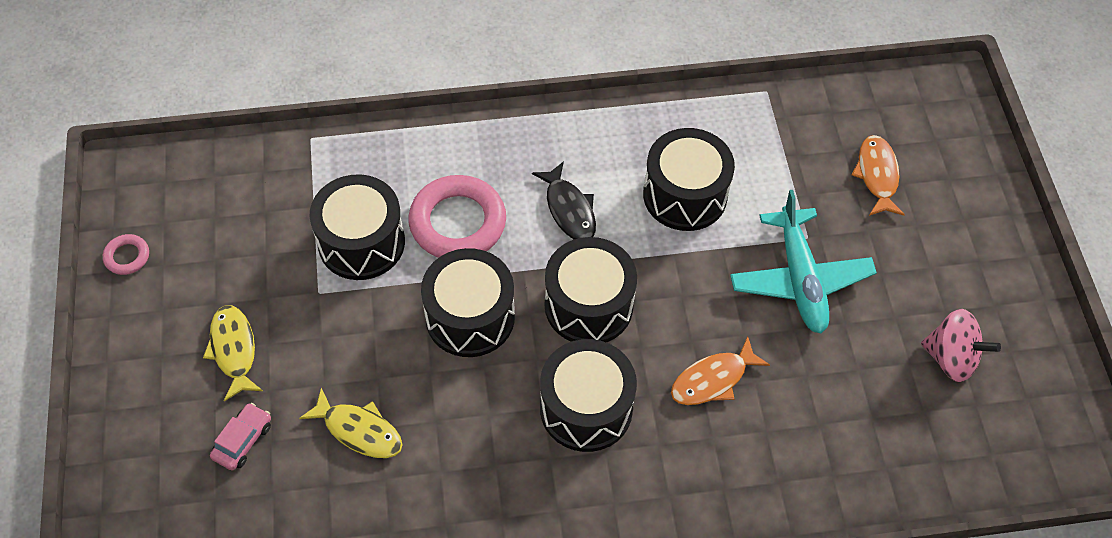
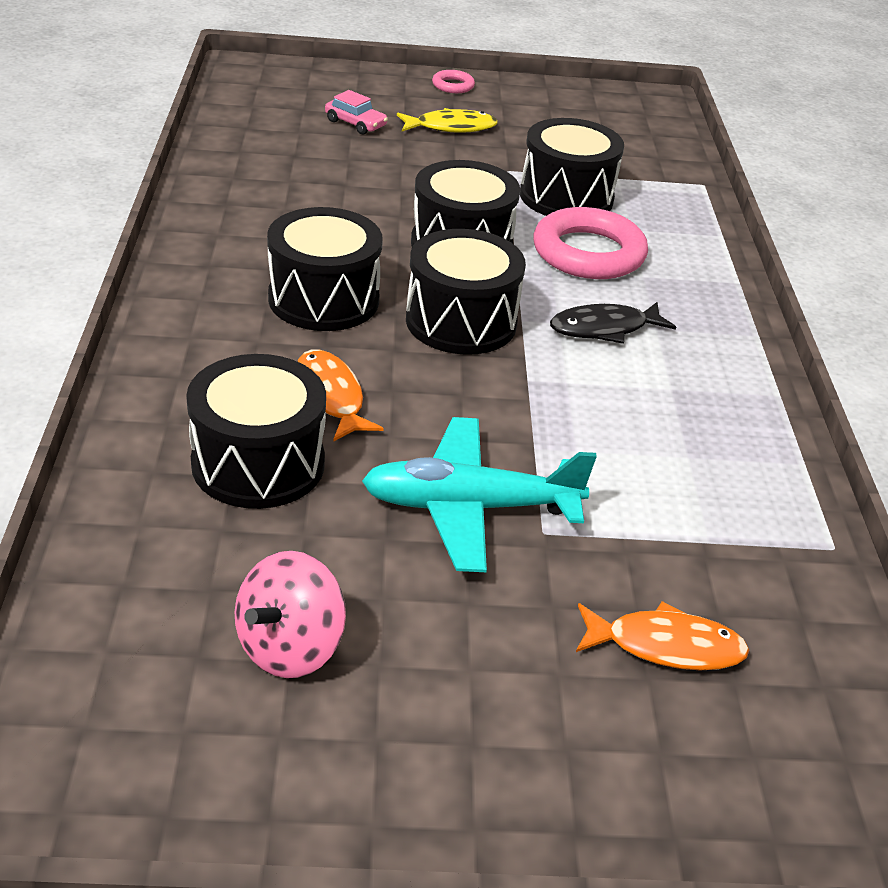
camera: 95 degrees right, 20 degrees down
pink ring [103,234,149,275] -> pink ring moved to [432,70,475,93]
yellow fish [299,388,403,458] -> none
black drum [643,128,735,231] -> black drum moved to [186,354,326,509]

